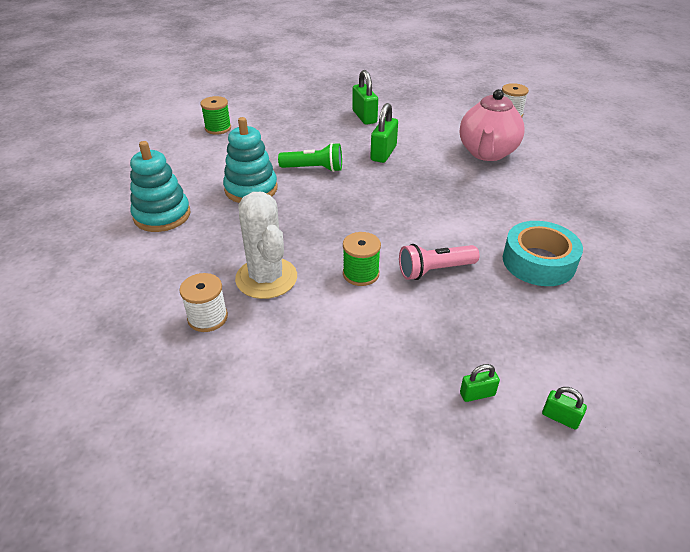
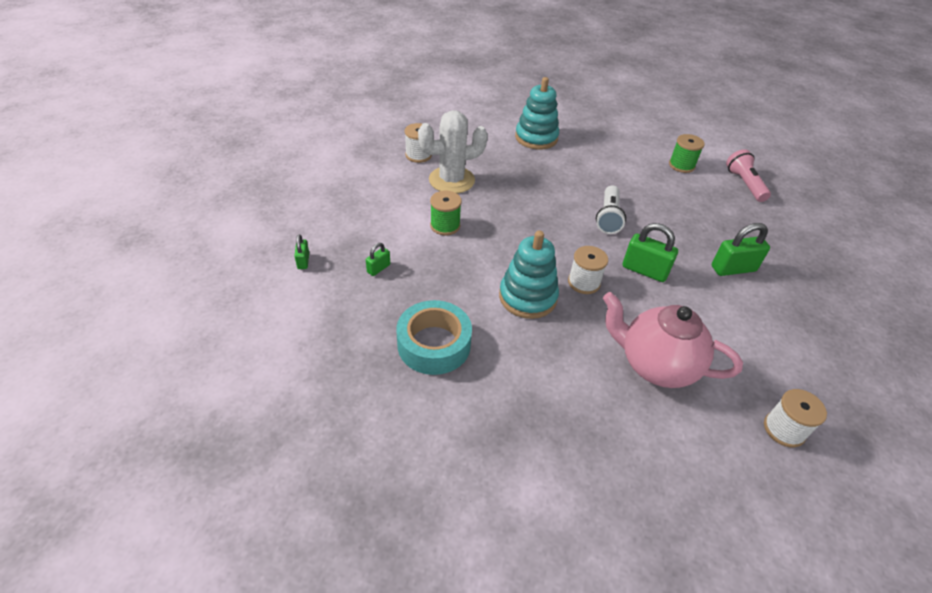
camera: 95 degrees right, 5 degrees up
turquoise stacking toy [223,117,278,203] -> turquoise stacking toy moved to [499,231,559,319]
green flashlight [278,143,342,172] -> white flashlight [596,185,626,234]
pink flashlight [399,244,479,280] -> pink flashlight moved to [726,149,771,202]
green padlock [542,387,587,430] -> green padlock moved to [366,243,390,276]
none -> white spool [568,246,608,294]

